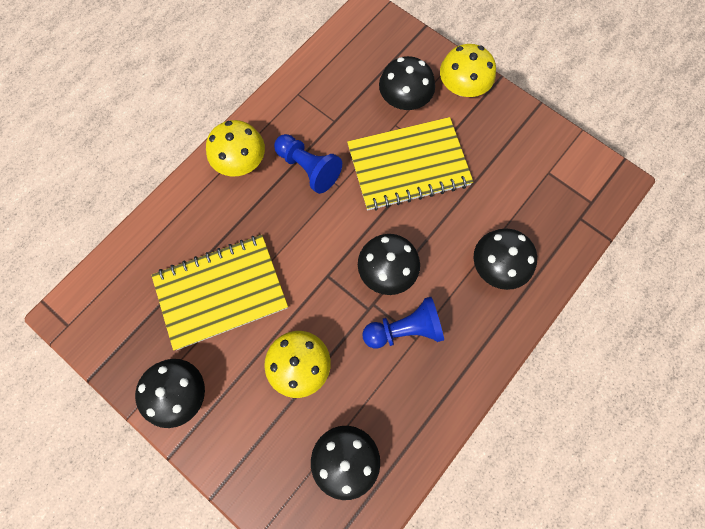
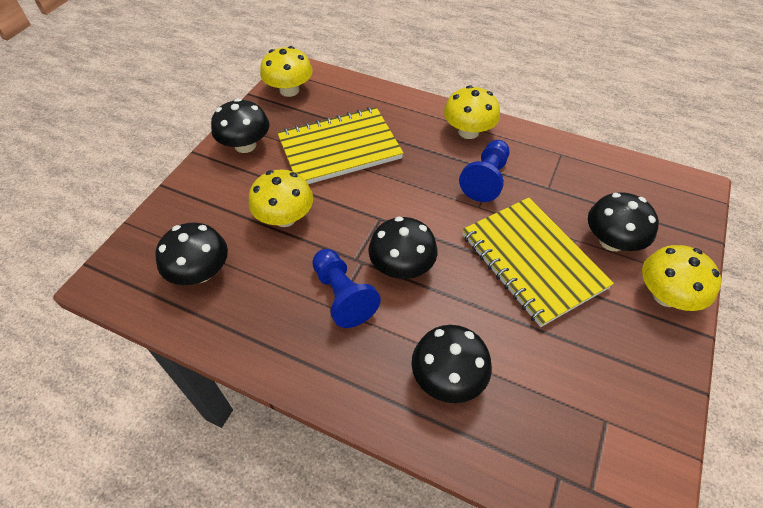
camera: 75 degrees right, 20 degrees down
yellow notebook [151,235,288,351] -> yellow notebook turned 75 degrees counterclockwise [277,107,404,184]
none -> yellow mushroom [260,46,313,97]

